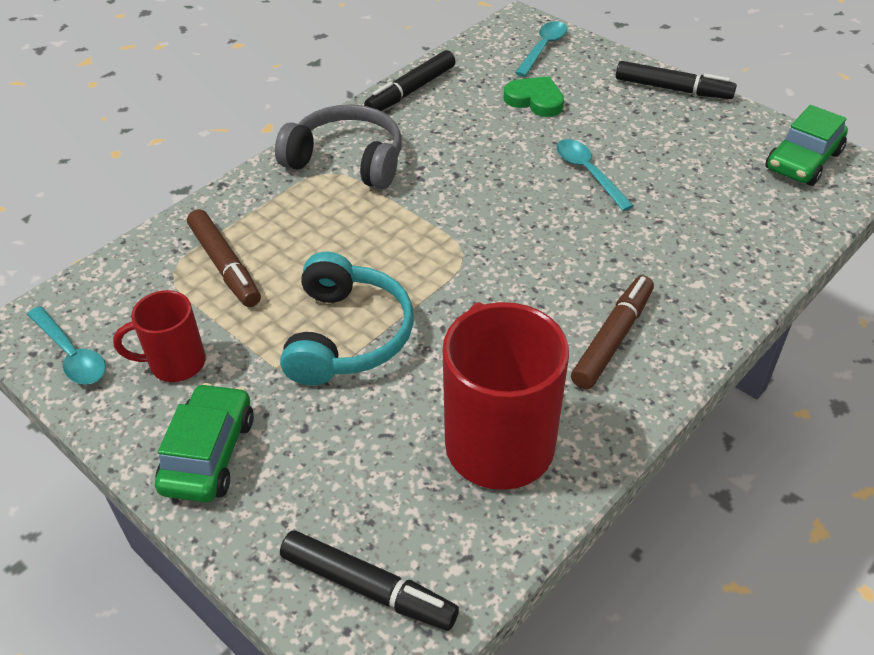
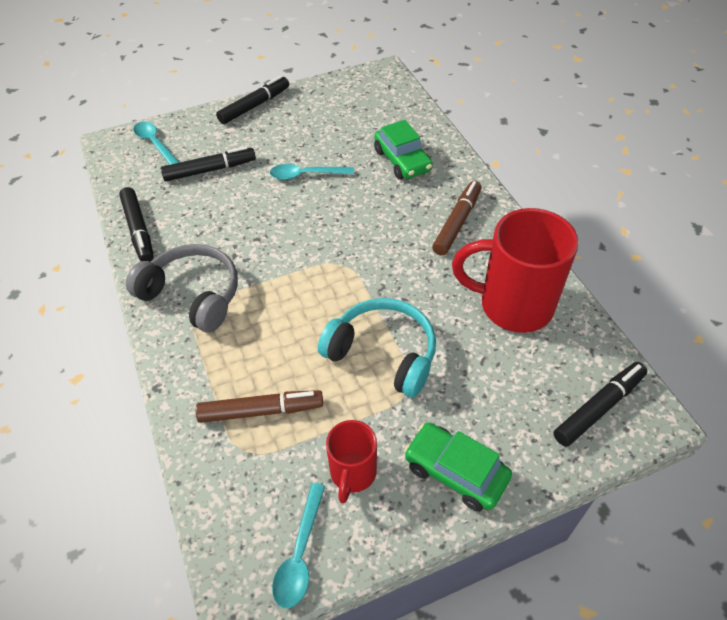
camera: 65 degrees left, 5 degrees up
turquoise spoon [27,306,106,385] -> turquoise spoon turned 120 degrees clockwise [272,483,325,608]
grey headphones [275,105,402,189] -> grey headphones turned 75 degrees clockwise [126,244,238,333]
green heart [504,76,564,117] -> black marker [161,146,256,181]
brown marker [571,275,654,389] -> brown marker turned 60 degrees clockwise [432,181,482,256]
green car [766,105,848,186] -> green car moved to [374,120,433,180]

